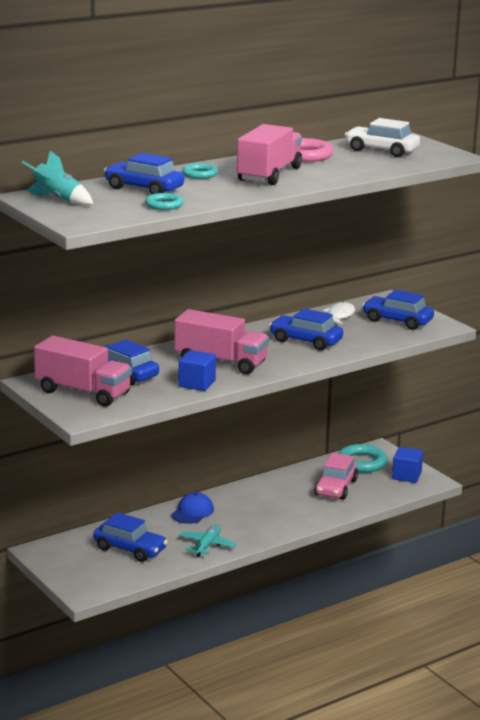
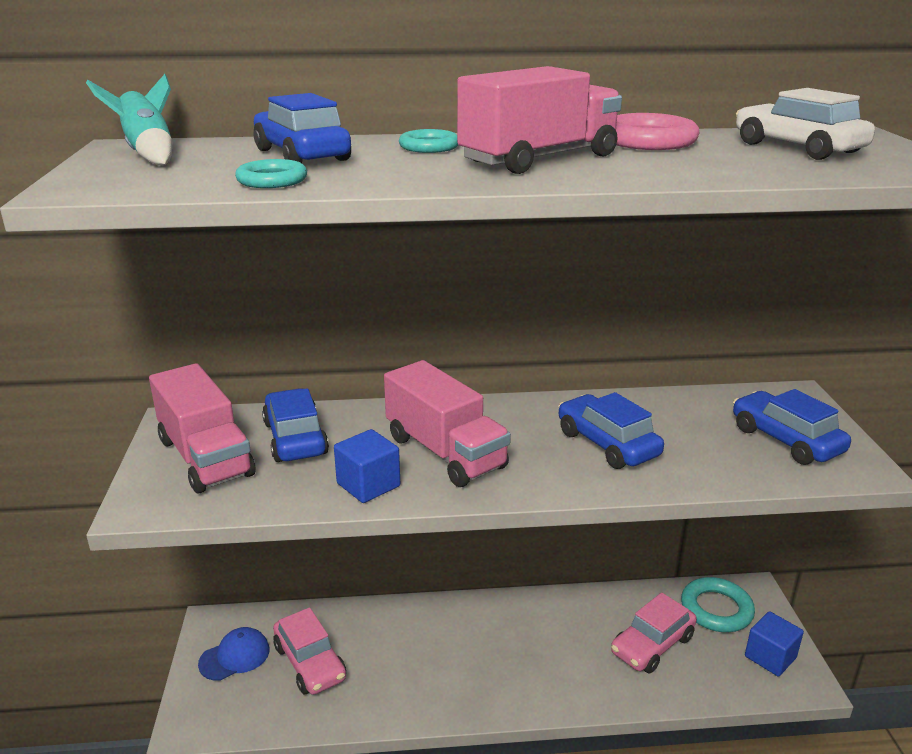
camera: 30 degrees right, 5 degrees up
blue car [93,512,168,562] -> pink car [273,607,346,695]
blue cap [171,492,214,524] -> blue cap moved to [198,627,269,681]
turquoise plane [179,525,237,557] -> none
white fish [322,301,355,325] -> none

